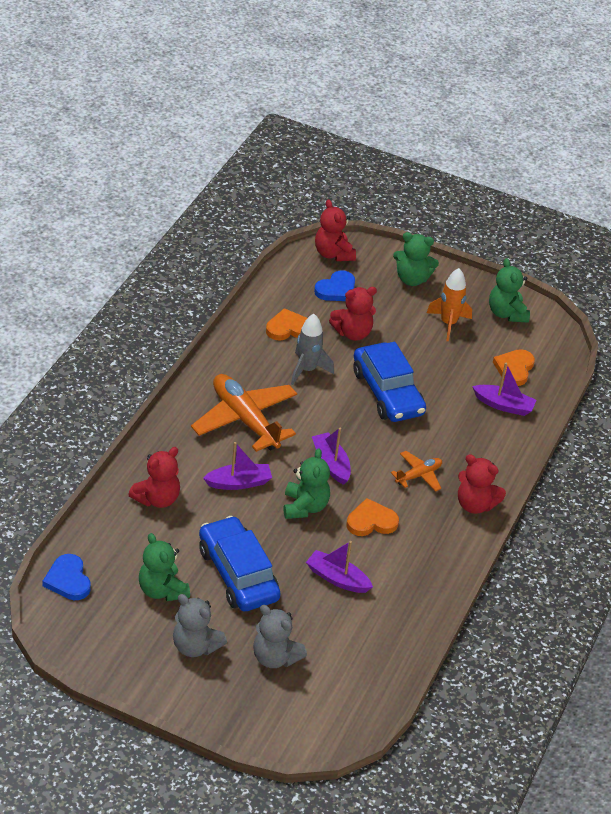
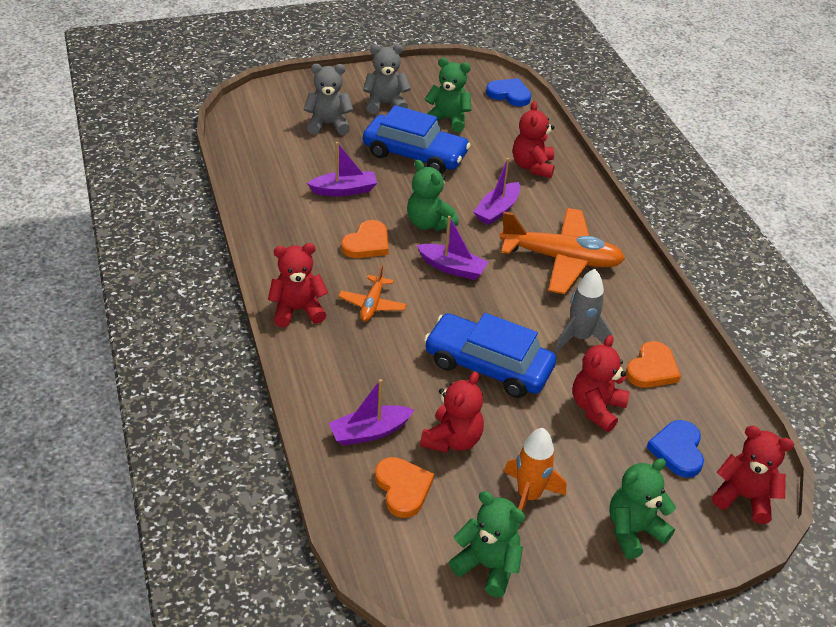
camera: 140 degrees right, 0 degrees up
none -> red teddy bear [420,372,484,453]

